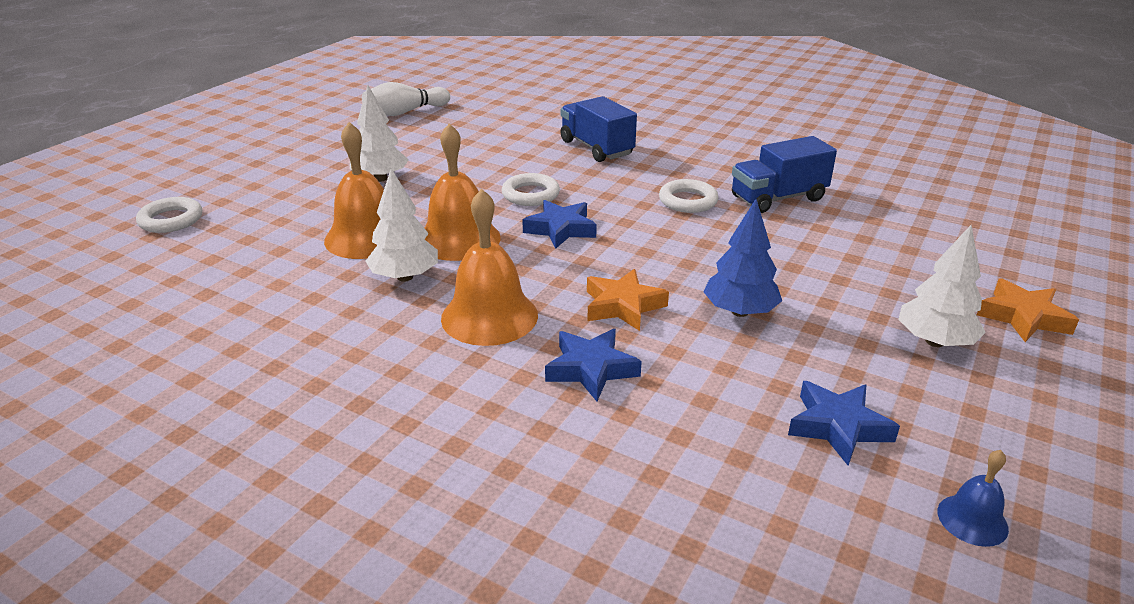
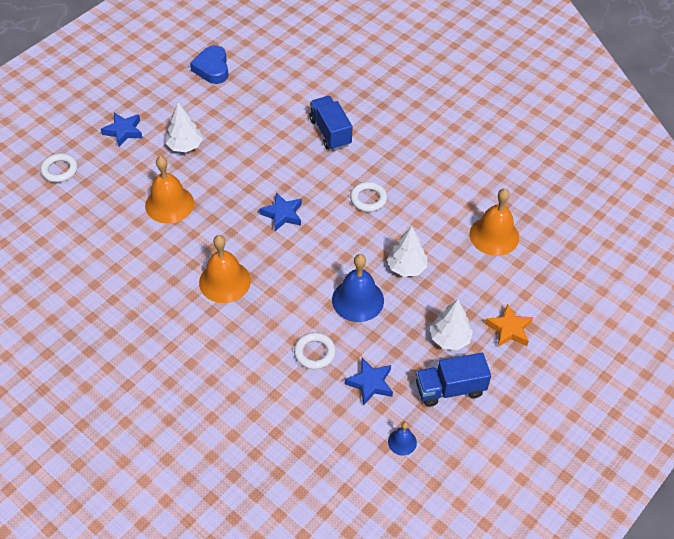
camera: 10 degrees right, 20 degrees up
white bowling pin [362,82,450,116] -> blue heart [190,45,228,84]
white tree [365,169,438,282] -> white tree moved to [387,226,427,277]
orange bell [425,123,501,261] -> orange bell moved to [470,188,519,256]
white ring [502,173,560,206] -> white ring moved to [294,332,336,369]
blue star [545,329,642,401] -> blue star moved to [101,112,142,147]
orange star [587,269,669,331] -> none
blue tree [703,199,782,317] -> blue bell [332,254,384,322]
blue truck [732,136,837,213] -> blue truck moved to [416,353,491,407]

